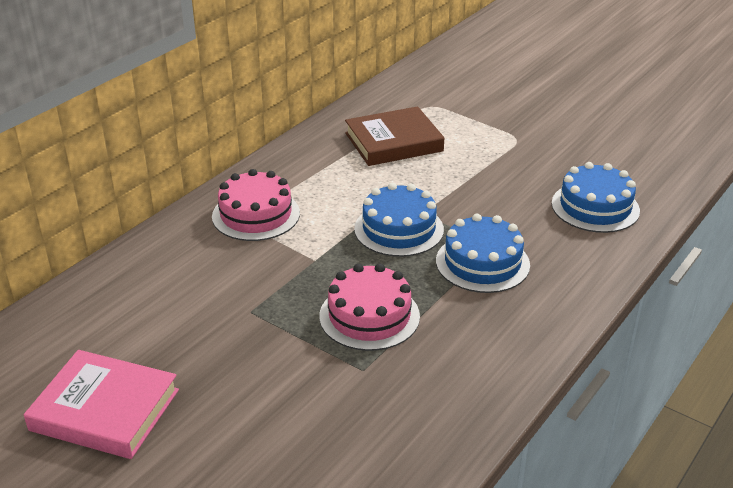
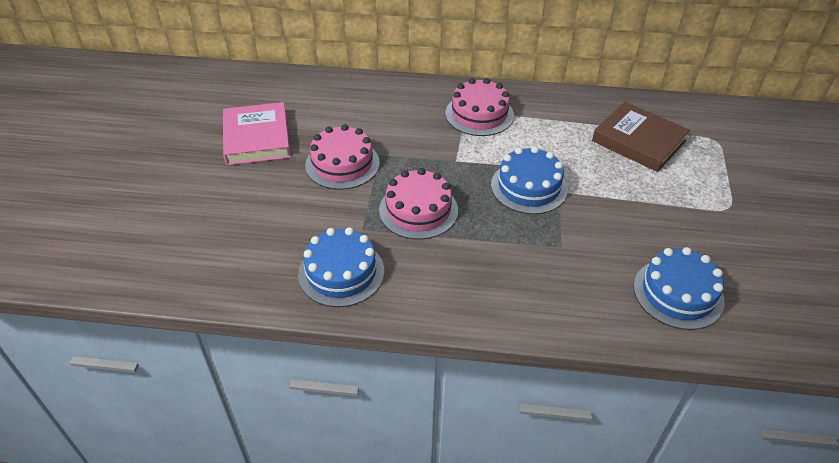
camera: 60 degrees right, 10 degrees up
blue cake [436,214,530,293] -> blue cake moved to [298,227,384,307]
none -> pink cake [305,124,380,190]

